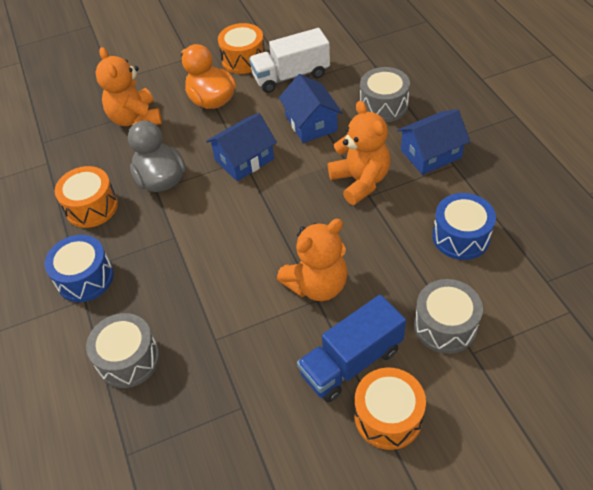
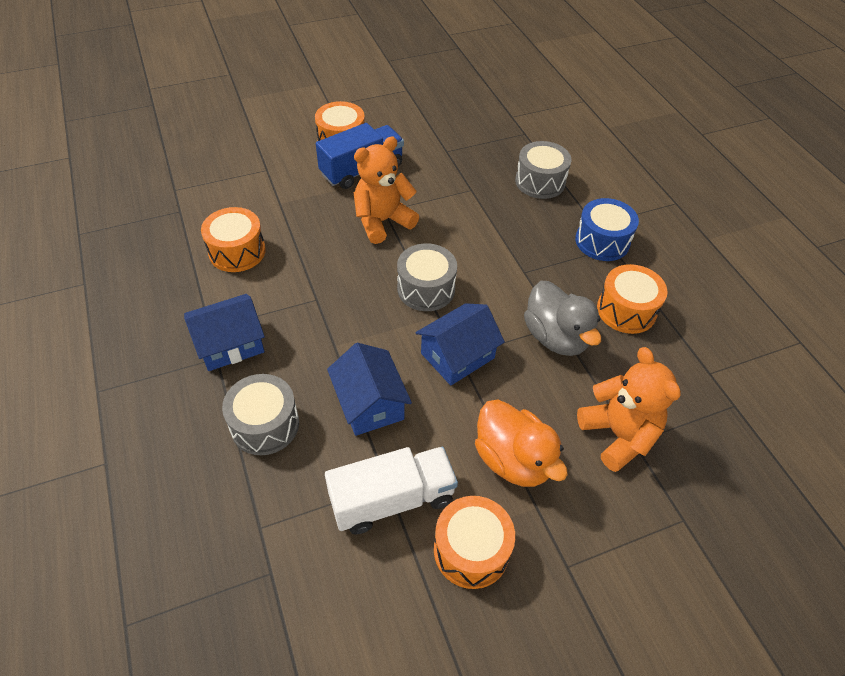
camera: 175 degrees right, 0 degrees up
orange teddy bear [328,101,390,205] -> none
grey drum [414,279,483,354] -> grey drum moved to [397,244,457,311]
blue drum [432,193,496,260] -> orange drum [201,207,266,272]

